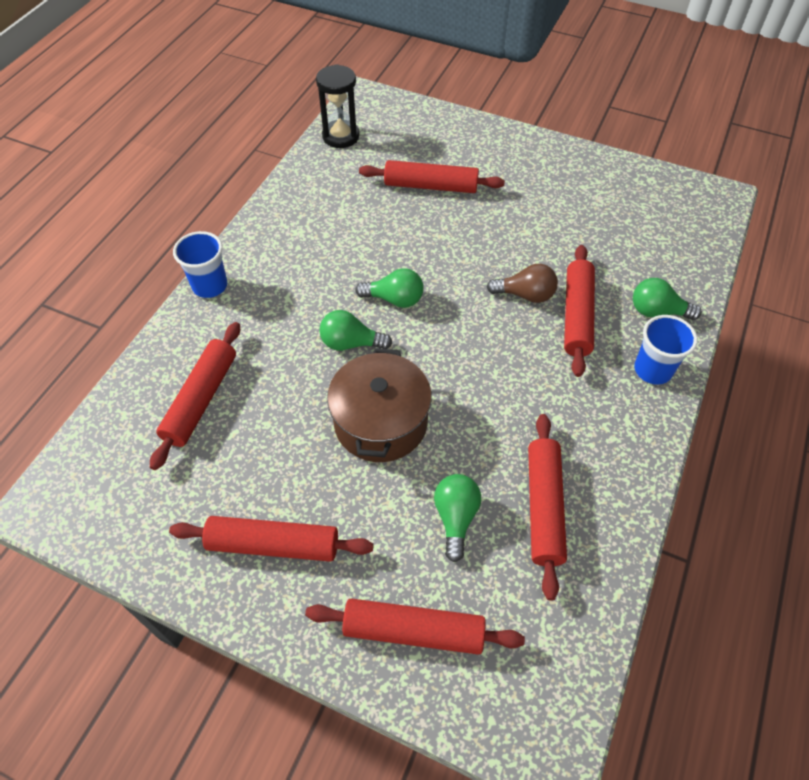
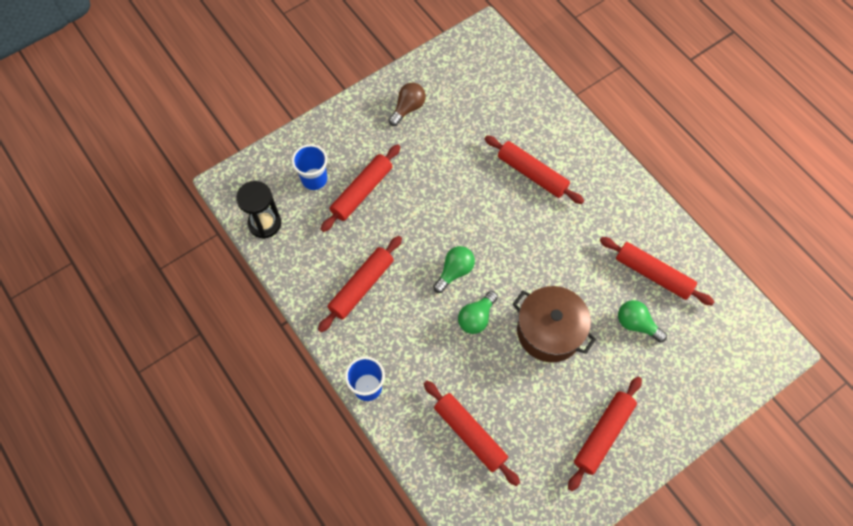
camera: 60 degrees left, 10 degrees up
red rolling pin [305,598,525,655] -> red rolling pin moved to [318,236,402,332]
brown light bulb [487,264,558,303] -> brown light bulb moved to [389,83,426,126]
green light bulb [633,278,702,320] -> none
blue cup [634,315,698,385] -> blue cup moved to [292,144,327,190]

